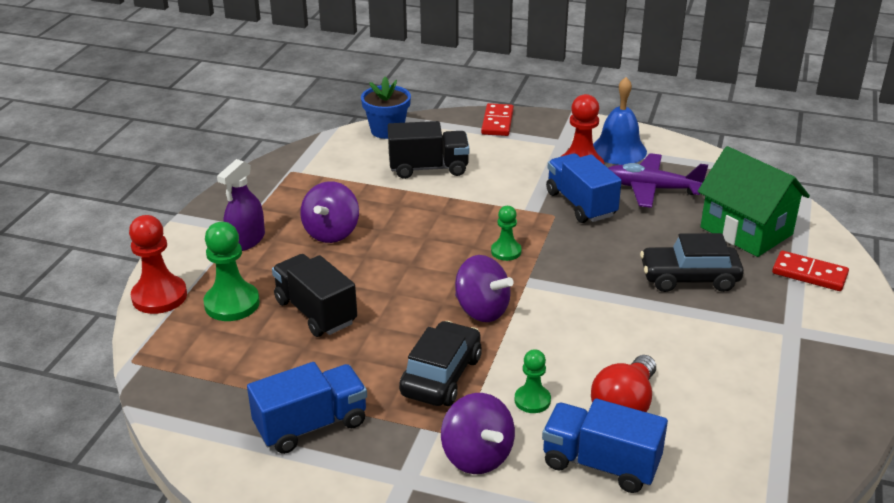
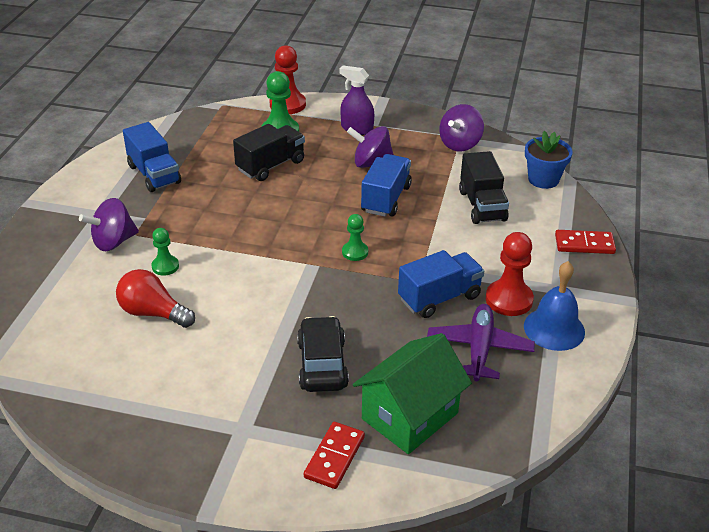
camera: 85 degrees right, 5 degrees up
black car [399,321,482,406] -> none
purple spinning top [455,255,514,322] -> purple spinning top moved to [439,104,484,151]
blue truck [542,399,668,493] -> blue truck moved to [361,154,412,217]

